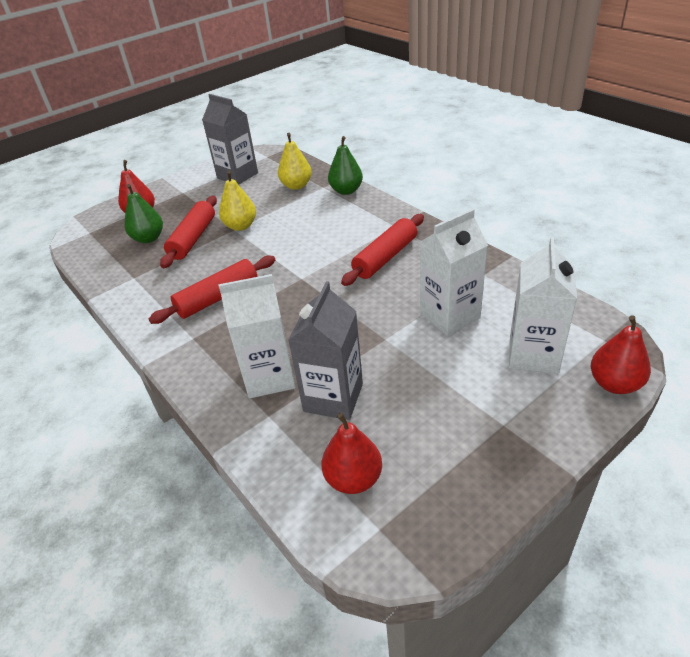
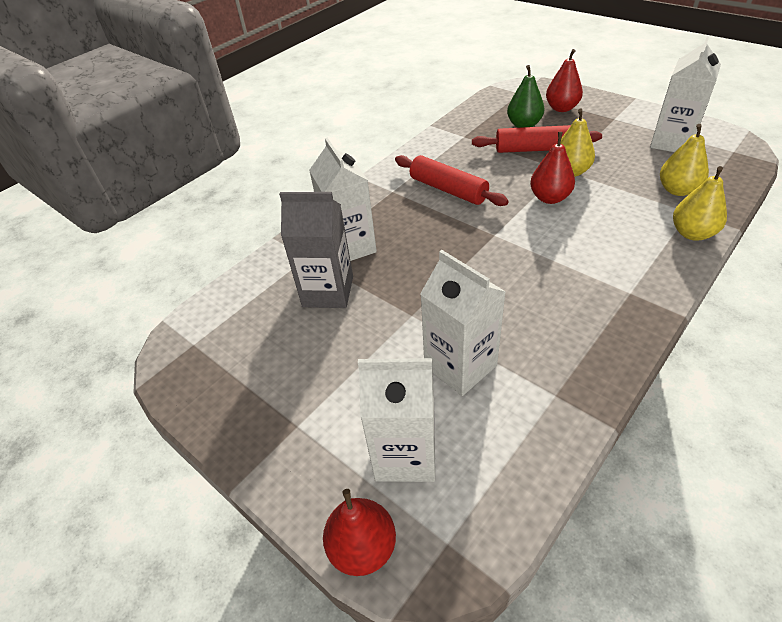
camera: 80 degrees right, 5 degrees up
grey carton [202,94,258,185] -> white carton [650,36,721,152]
red pear [321,413,382,494] -> red pear moved to [530,132,575,204]
green pear [328,136,363,195] -> yellow pear [673,166,727,240]
red rolling pin [341,214,424,286] -> none

